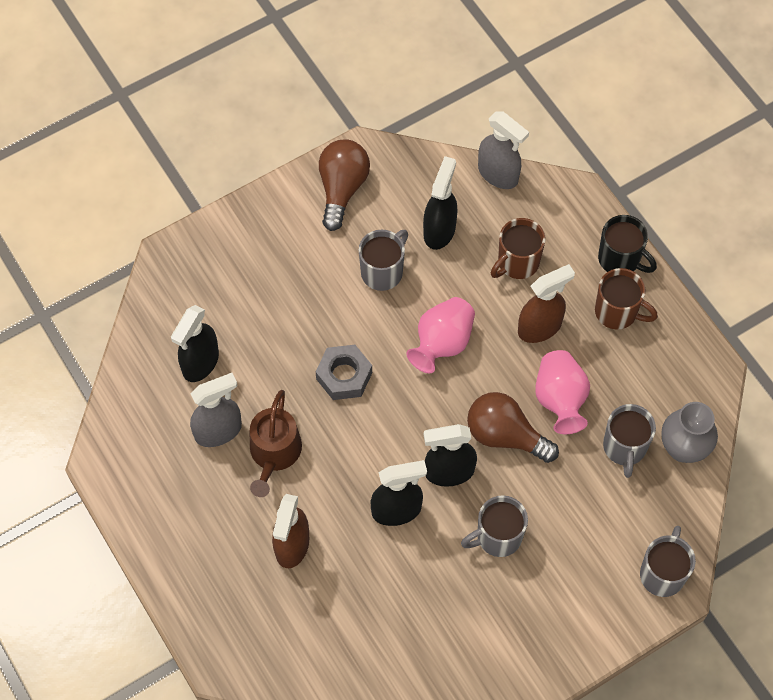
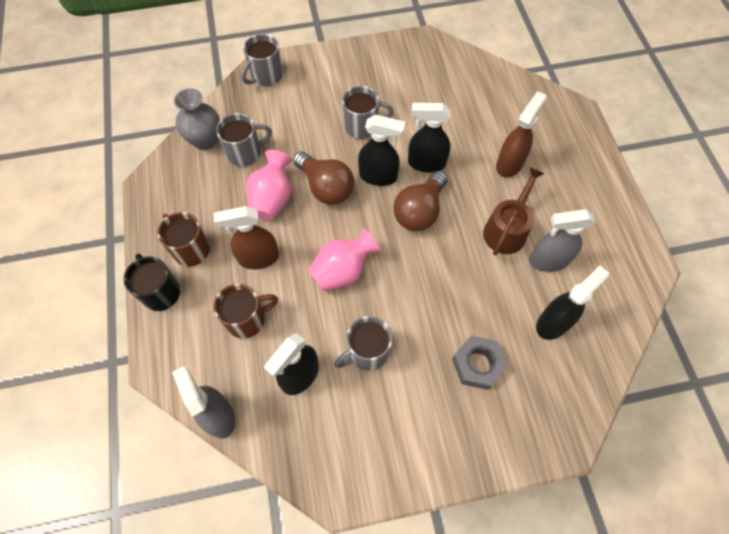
camera: 160 degrees left, 0 degrees up
grey nut [316,345,372,400] -> grey nut moved to [452,335,508,390]
brown light bulb [319,139,370,231] -> brown light bulb moved to [393,171,448,231]
grey mug [603,404,656,478] -> grey mug turned 45 degrees clockwise [216,113,272,167]

